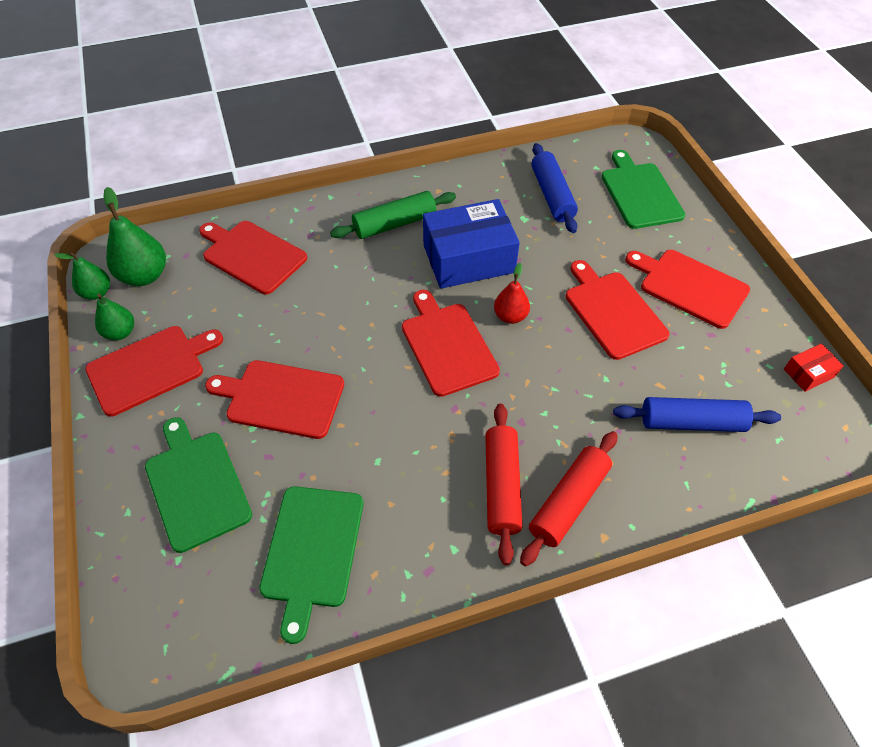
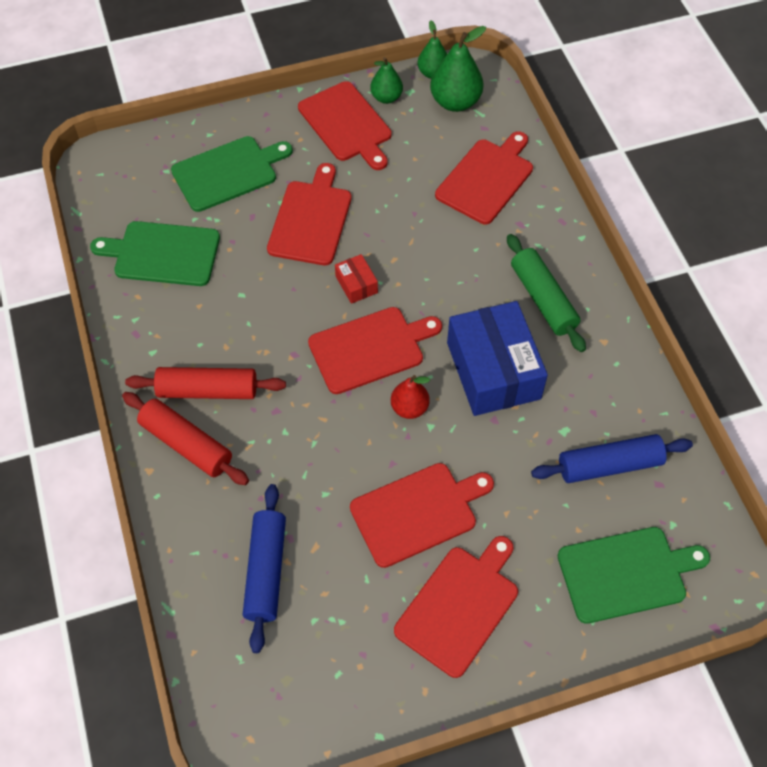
camera: 90 degrees right, 5 degrees up
red box [784,344,844,392] -> red box moved to [335,254,378,304]

